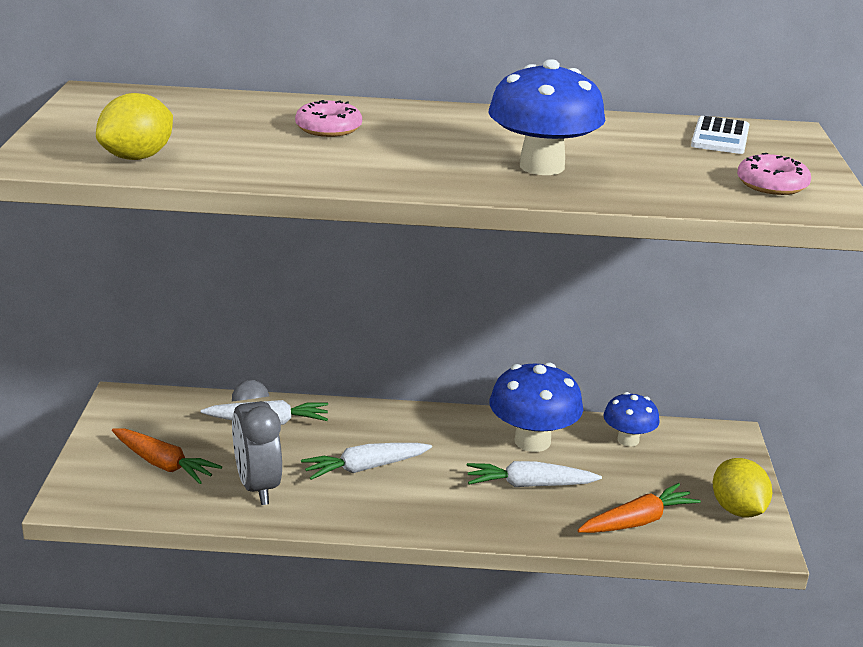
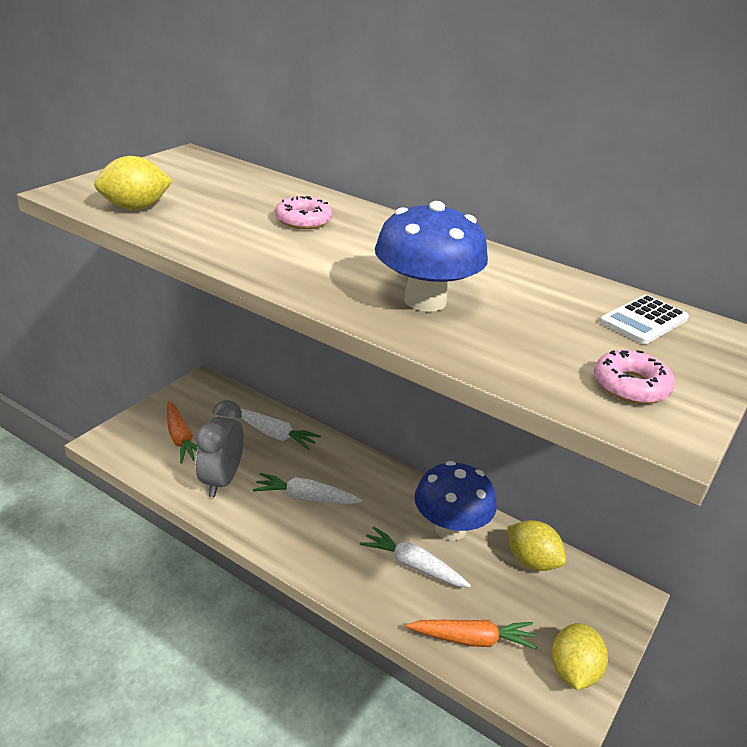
camera: 30 degrees right, 5 degrees up
blue mushroom [603,392,660,446] -> yellow lemon [507,520,566,571]

